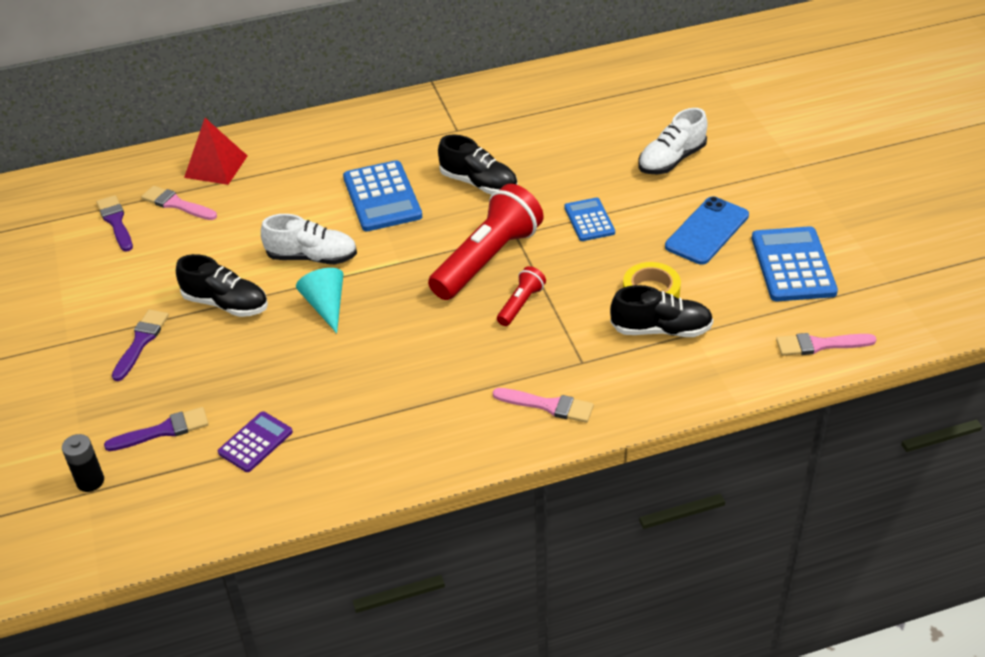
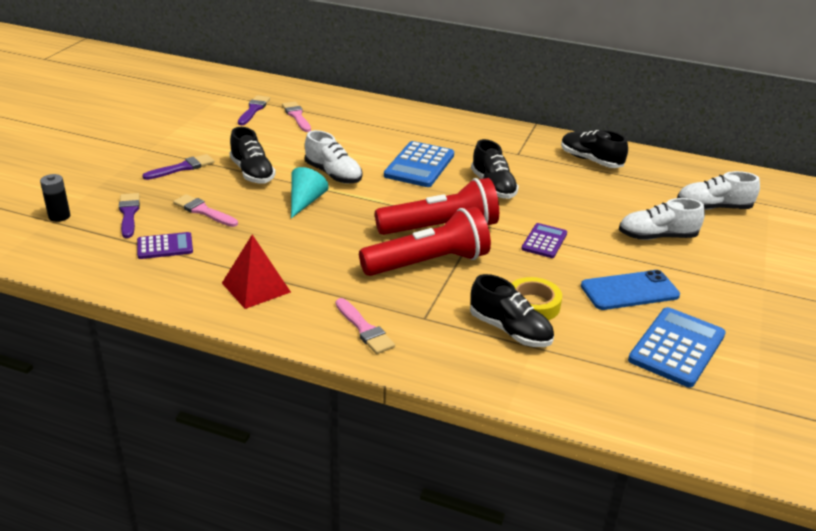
camera: 35 degrees right, 10 degrees down
purple brush [104,407,209,451] -> purple brush turned 120 degrees counterclockwise [119,193,140,238]
red pyramid [184,118,247,185] -> red pyramid moved to [222,234,291,309]
red flashlight [497,266,546,326] -> red flashlight [359,207,491,276], size x2.11
blue calculator [564,198,615,241] -> purple calculator [522,223,567,258]
pink brush [776,333,877,356] -> pink brush moved to [173,194,238,227]
none -> black shoe [561,130,628,168]
none -> white shoe [677,171,760,210]

